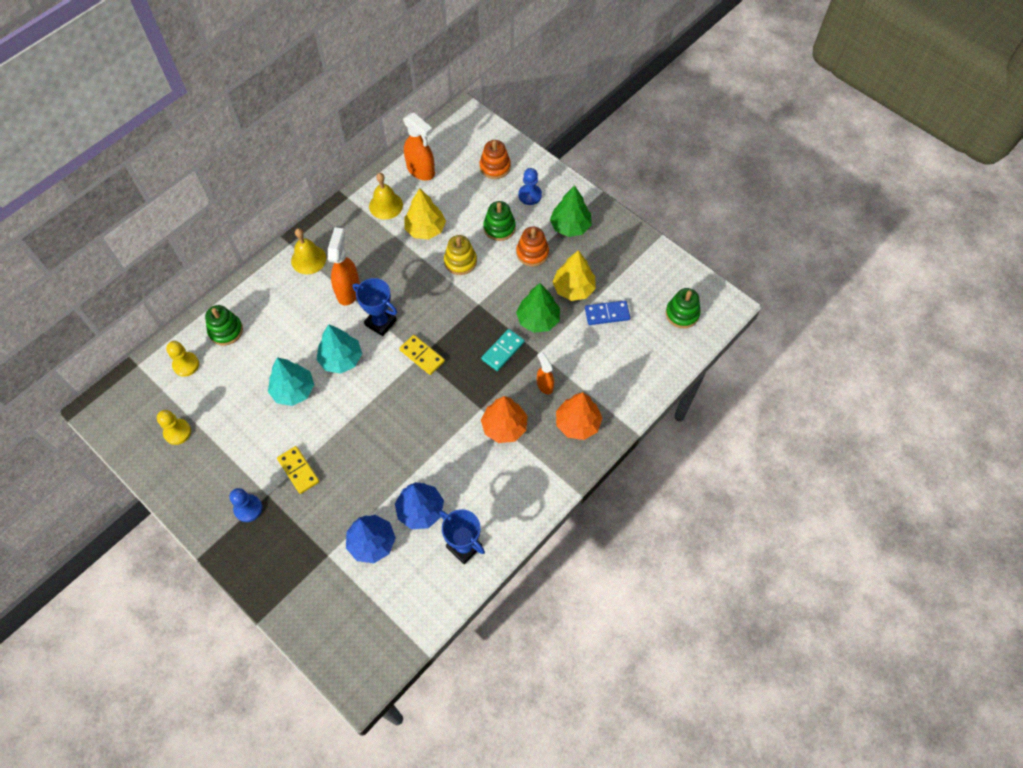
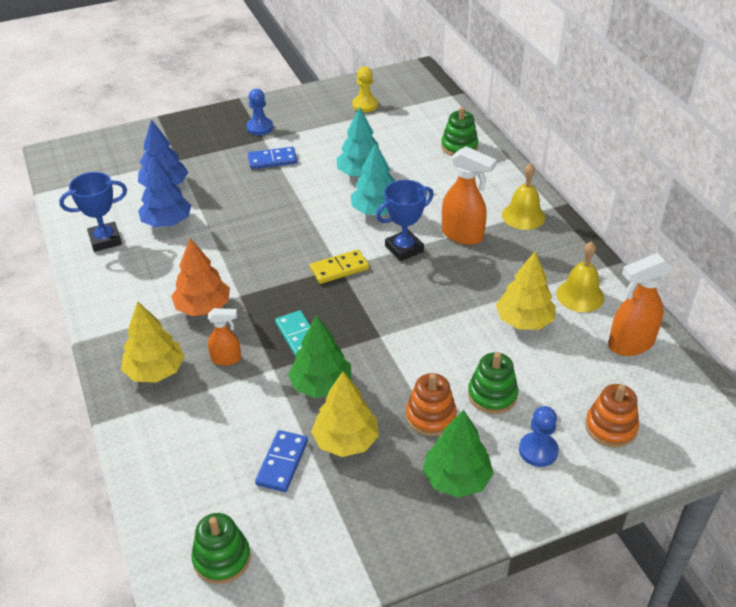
camera: 115 degrees right, 20 degrees down
yellow pawn [166,341,199,377] -> none
yellow domino [277,446,320,494] -> blue domino [248,147,297,169]
yellow stacking toy [444,235,477,275] -> none
orange tree [556,392,602,440] -> yellow tree [121,301,185,383]

